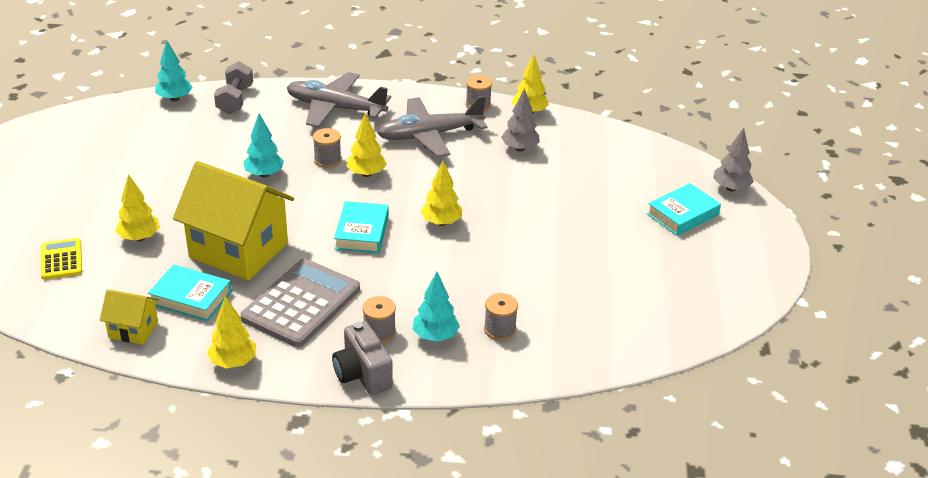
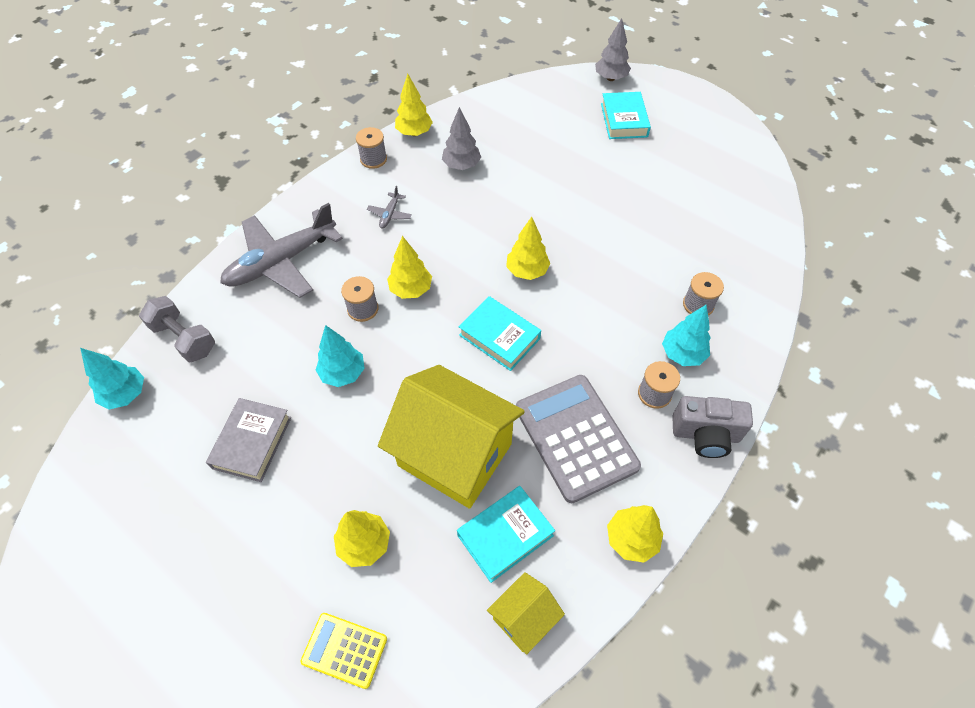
camera: 55 degrees left, 20 degrees up
yellow house [173,161,294,281] -> yellow house turned 60 degrees clockwise [378,365,525,509]
grey plane [377,96,487,157] -> grey plane [367,186,412,228], size x0.40
none -> grey book [206,398,291,482]

